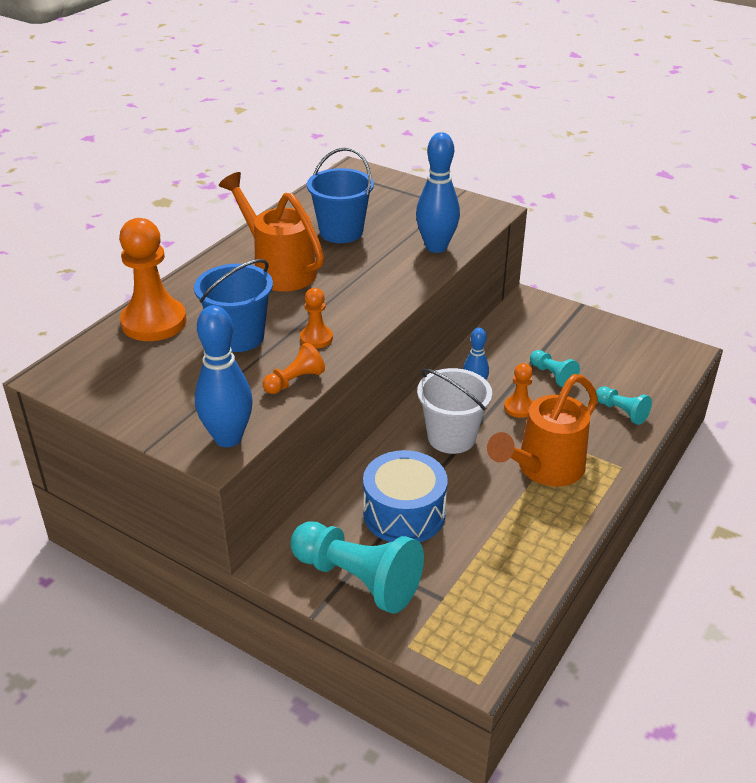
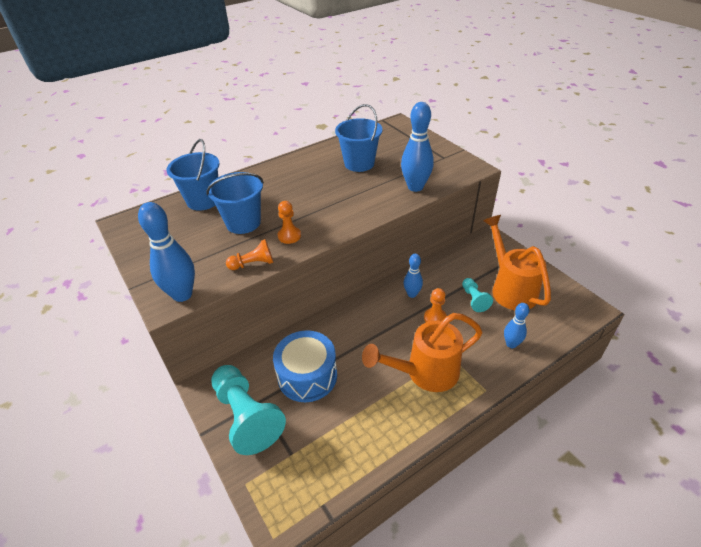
camera: 25 degrees right, 5 degrees up
orange pawn [119,218,187,341] -> blue bucket [167,139,220,211]
orange watering can [219,172,324,291] -> orange watering can moved to [483,215,551,310]
white bucket [417,368,492,454] -> none
turquoise pawn [596,387,652,425] -> blue bowling pin [504,303,529,348]

